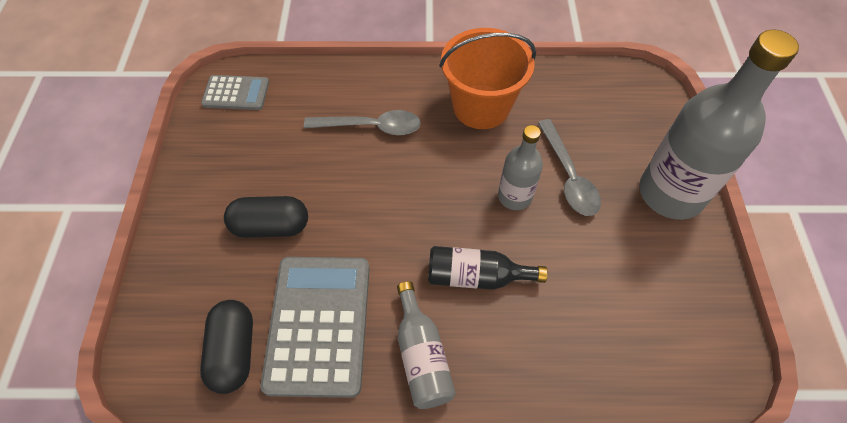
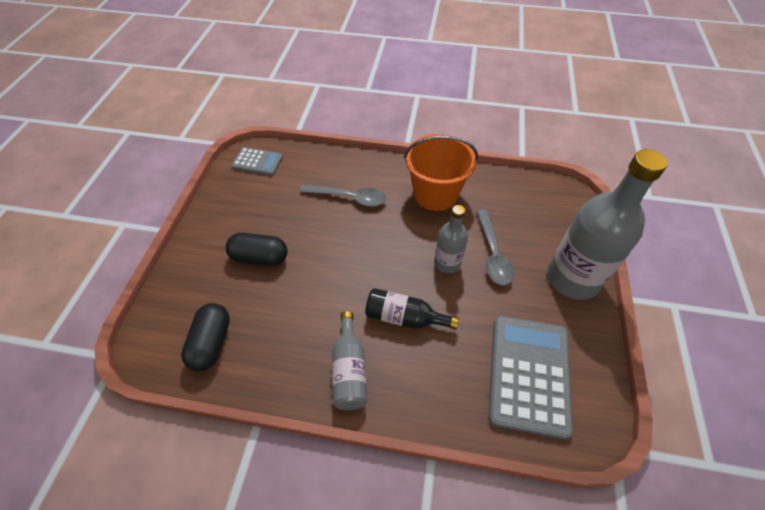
camera: 10 degrees right, 5 degrees down
grey calculator [260,257,370,398] -> grey calculator moved to [489,316,573,439]

